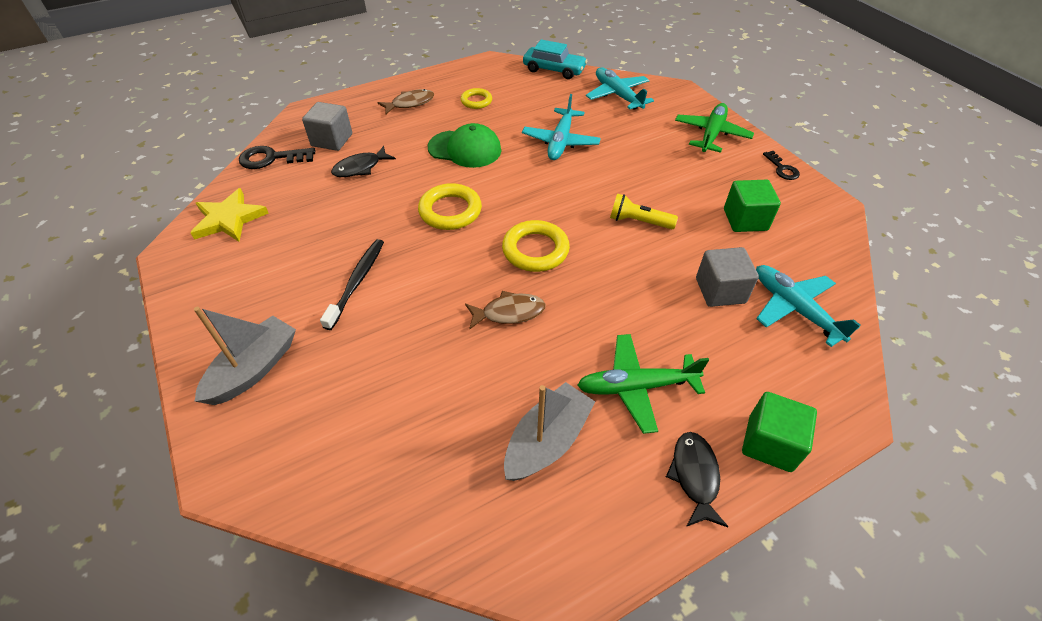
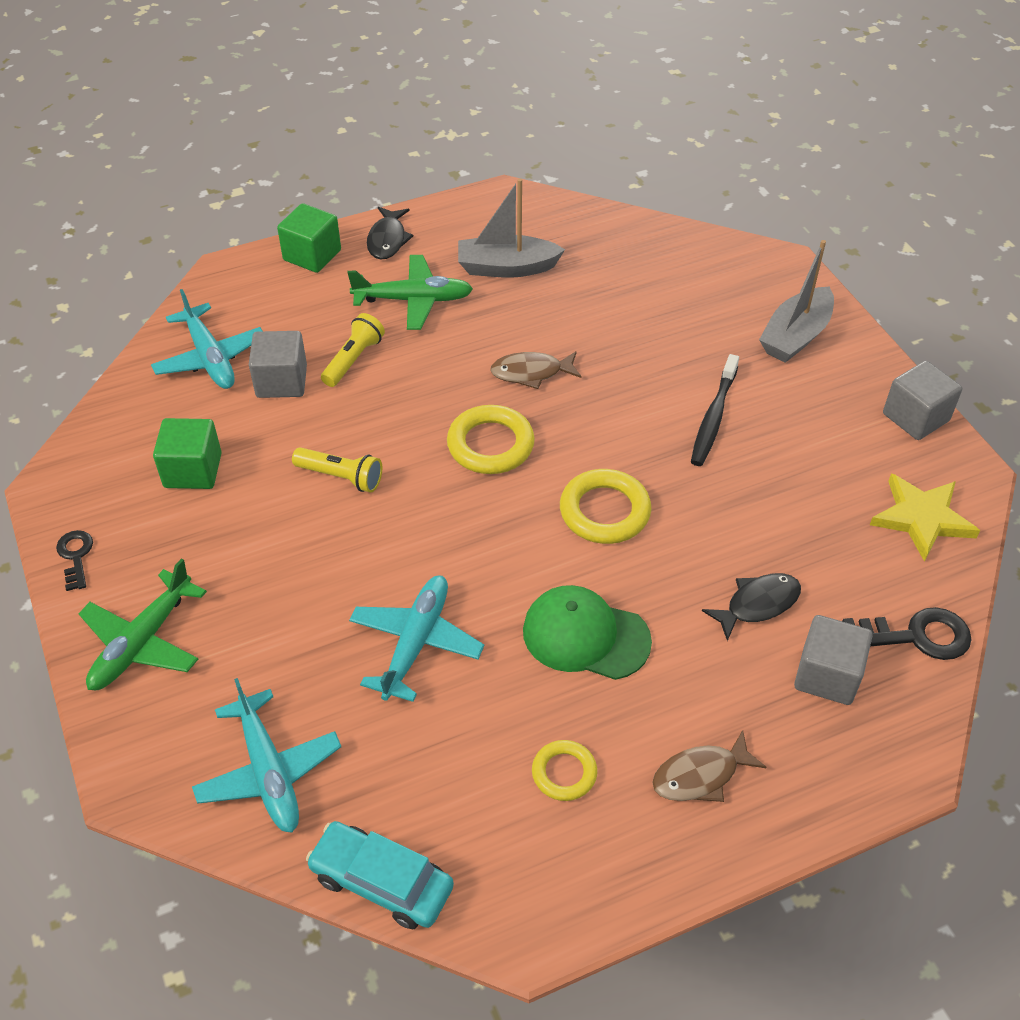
camera: 175 degrees left, 0 degrees up
grey boat [504,382,595,481] -> grey boat turned 45 degrees clockwise [458,178,565,278]
none -> yellow flashlight [321,313,385,387]
none -> grey cube [883,361,962,440]

